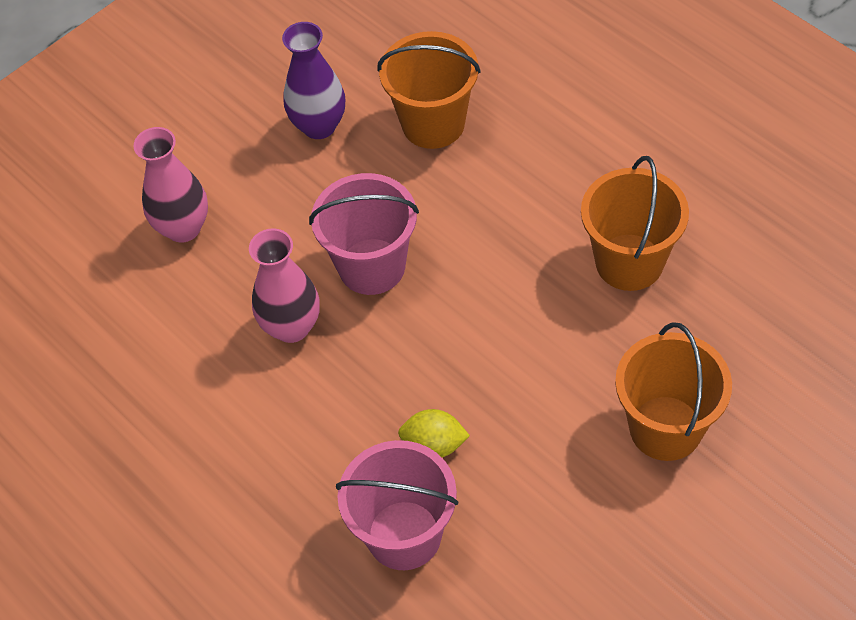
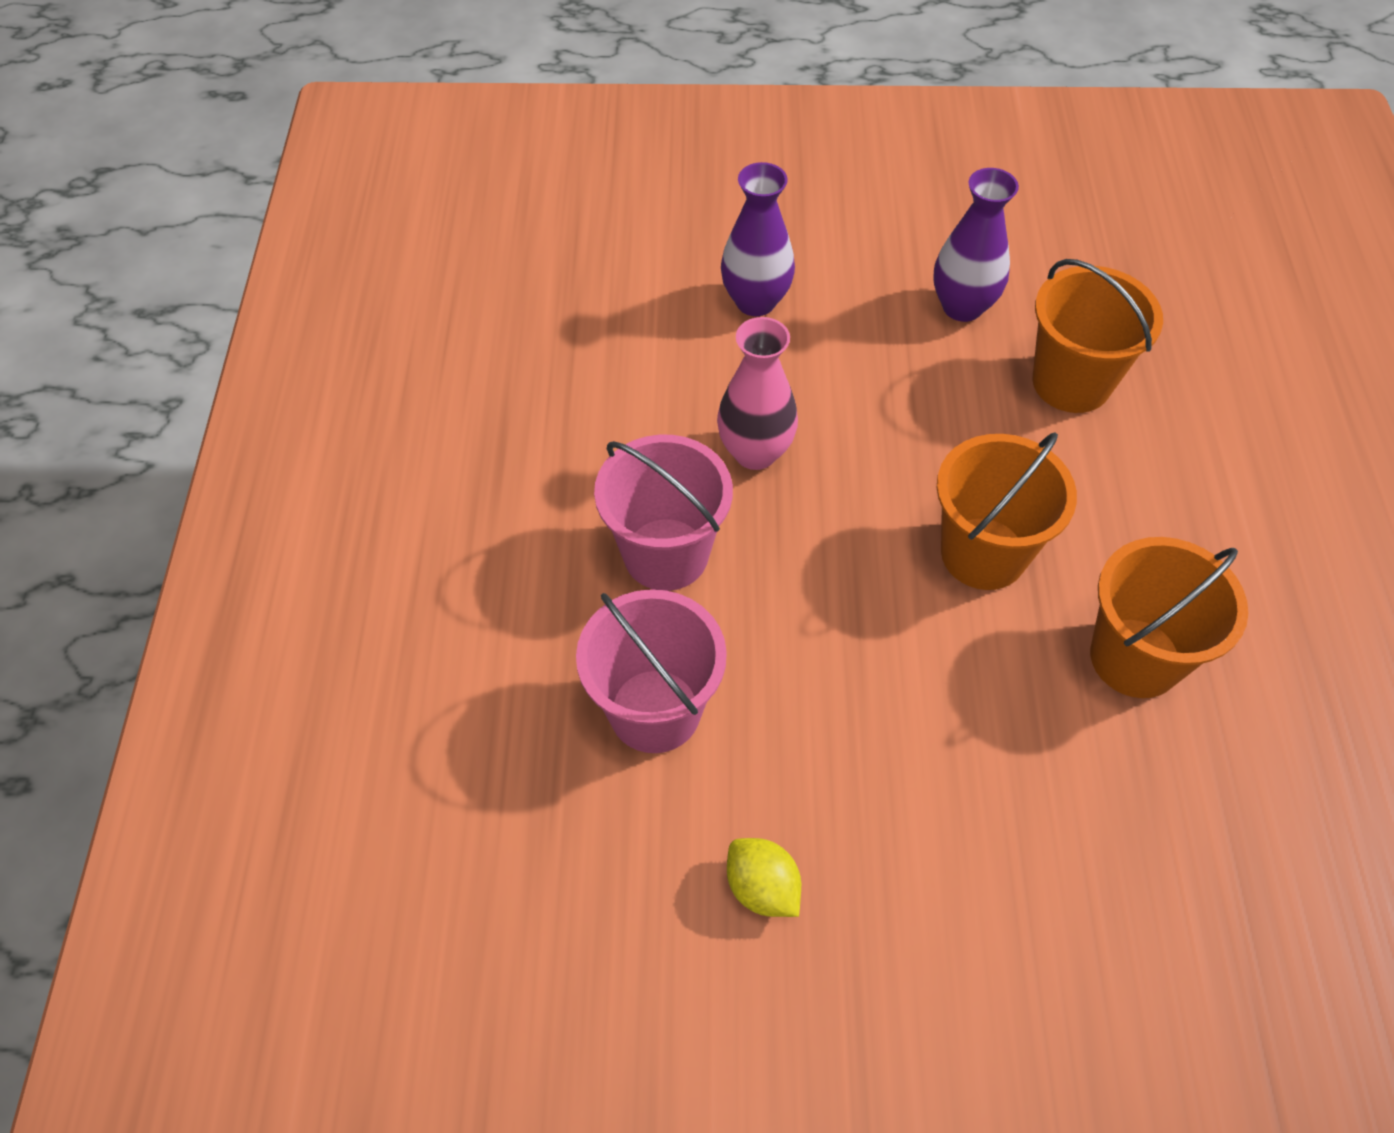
camera: 40 degrees right, 0 degrees up
pink vase [133,127,208,243] -> purple vase [721,162,795,316]
pink bucket [309,173,419,295] -> pink bucket moved to [594,435,733,591]
yellow lemon [398,409,470,457] -> yellow lemon moved to [727,838,801,917]
orange bucket [615,322,732,461] -> orange bucket moved to [937,432,1077,590]

